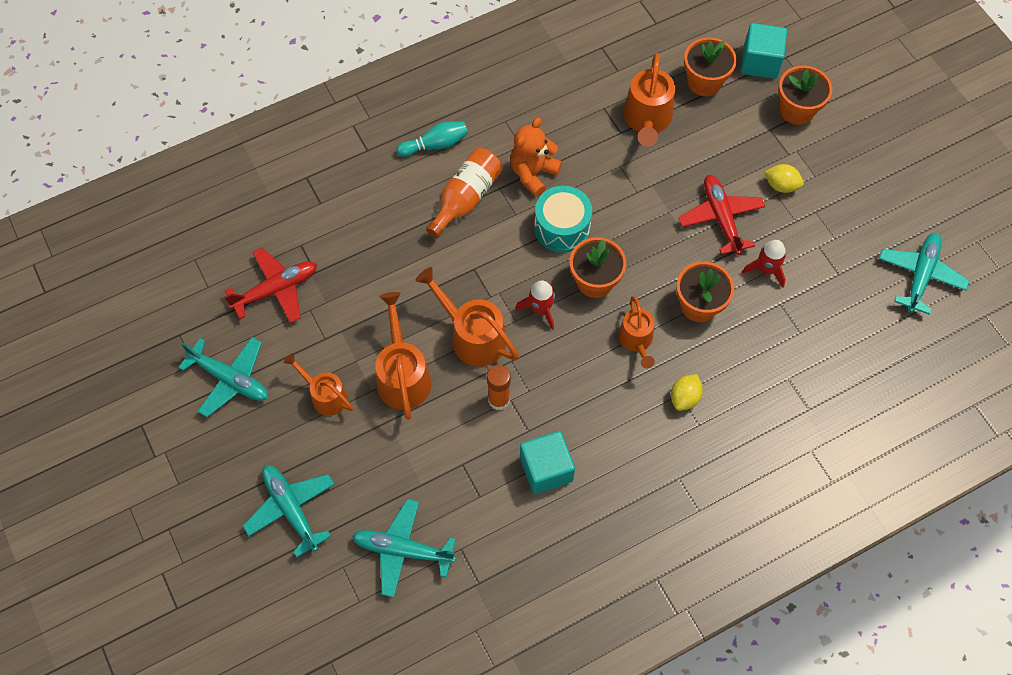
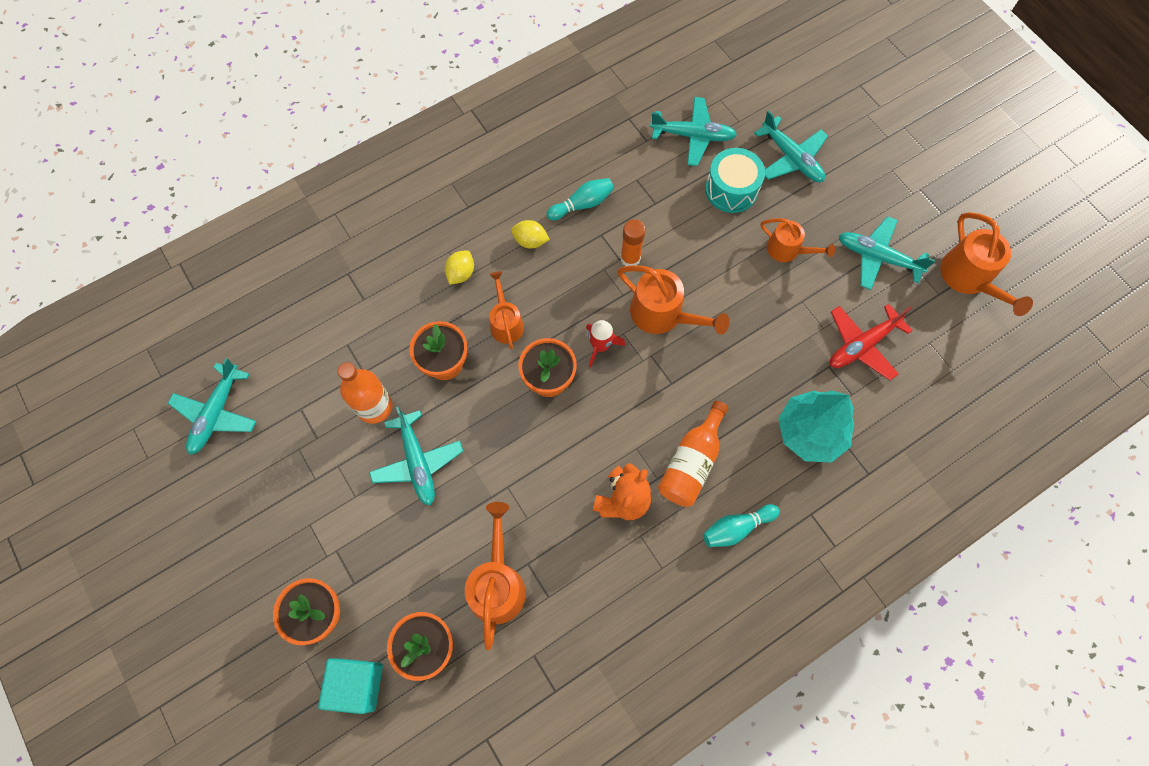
camera: 175 degrees right, 5 degrees up
orange watering can [375,292,432,420] -> orange watering can moved to [940,212,1033,316]
turquoise cube [520,431,575,494] -> turquoise bowling pin [546,178,614,221]
turquoise drum [534,186,592,252] -> turquoise drum moved to [705,148,765,213]
red plane [679,175,765,255] -> turquoise plane [369,407,463,506]
red rocket [742,240,786,288] -> orange bottle [338,362,393,424]
yellow lemon [764,164,804,193] -> yellow lemon moved to [511,220,550,249]
none -> turquoise tree [778,390,854,463]

